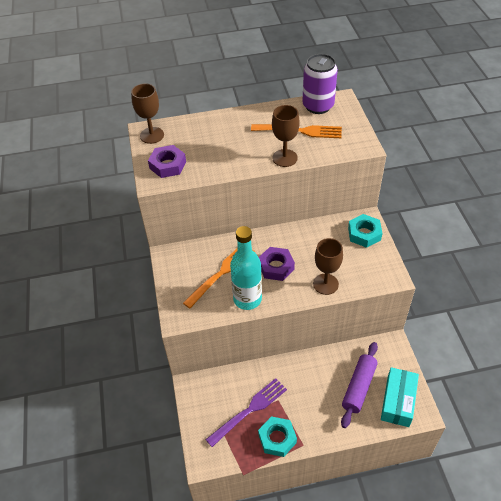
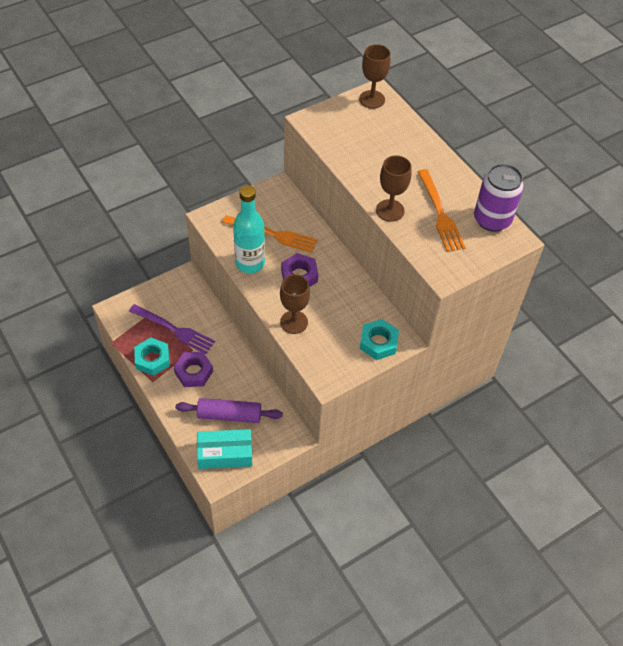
camera: 65 degrees right, 5 degrees up
purple nut [148,145,186,178] -> purple nut moved to [174,352,213,387]

